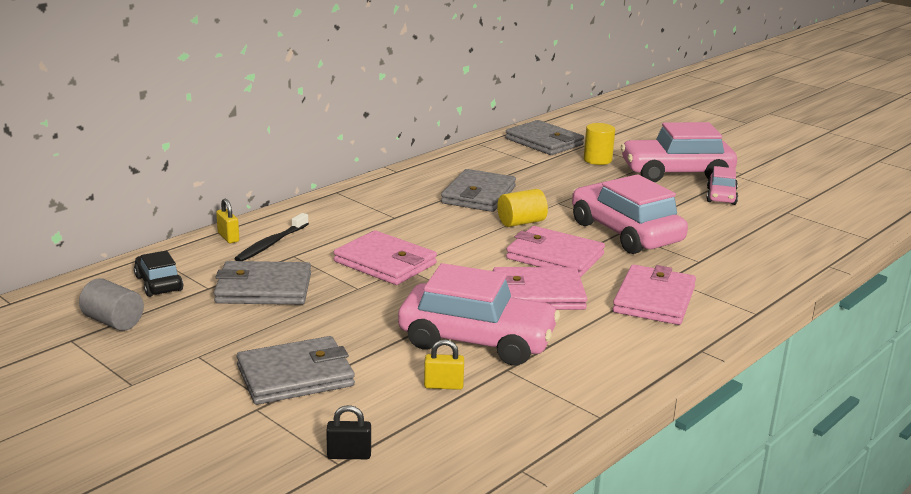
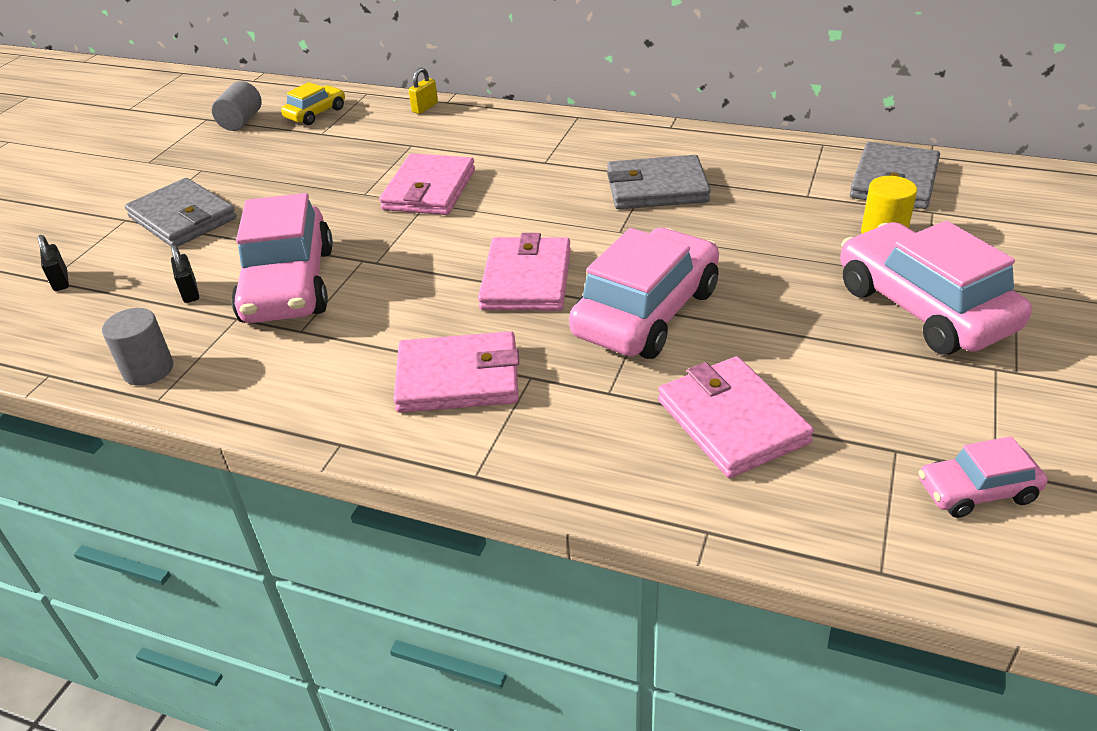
camera: 70 degrees right, 15 degrees up
black car [134,250,183,297] -> yellow car [281,82,345,125]
grey wallet [214,261,311,305] -> none
black toothbrush [234,213,309,261] -> none
yellow padlock [424,339,464,390] -> black padlock [171,245,199,303]
pink wallet [493,267,587,310] -> pink wallet moved to [658,356,814,478]
yellow cylinder [497,189,548,227] -> none
pink car [707,166,738,205] -> pink car moved to [918,436,1047,518]
none -> grey cylinder [102,308,173,386]

